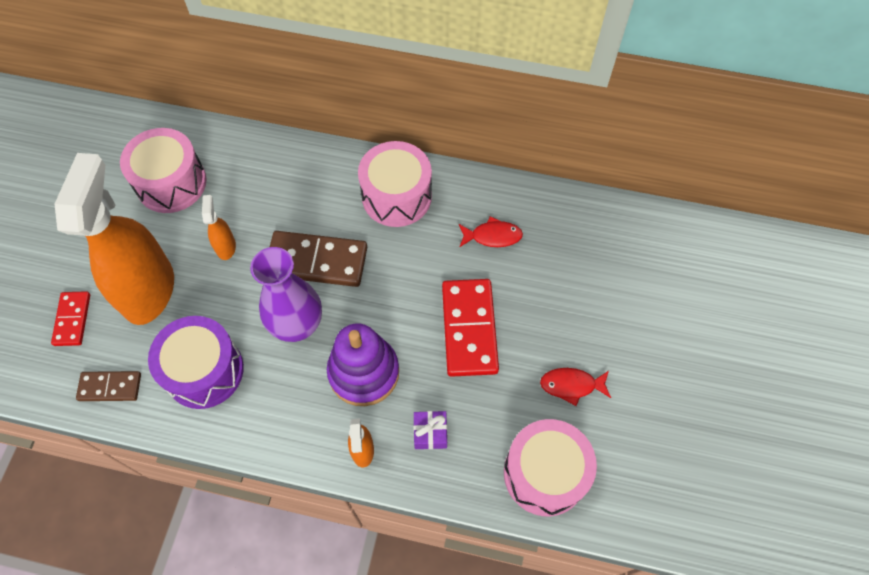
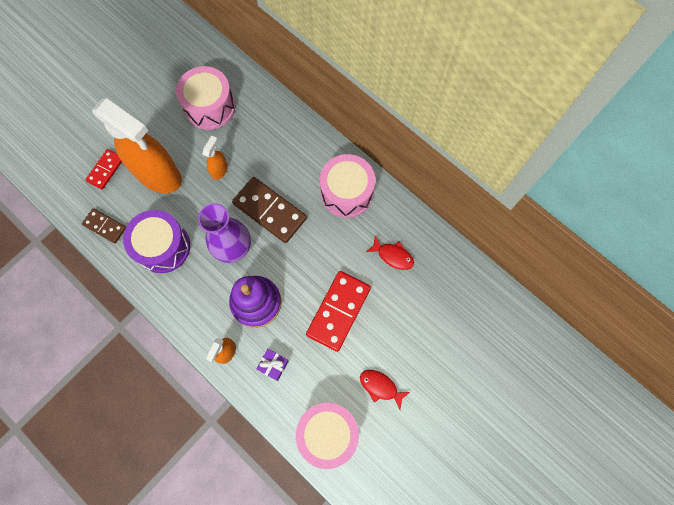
camera: 30 degrees right, 10 degrees up
orange spray bottle [55,153,174,325] -> orange spray bottle turned 90 degrees clockwise [92,98,182,193]

